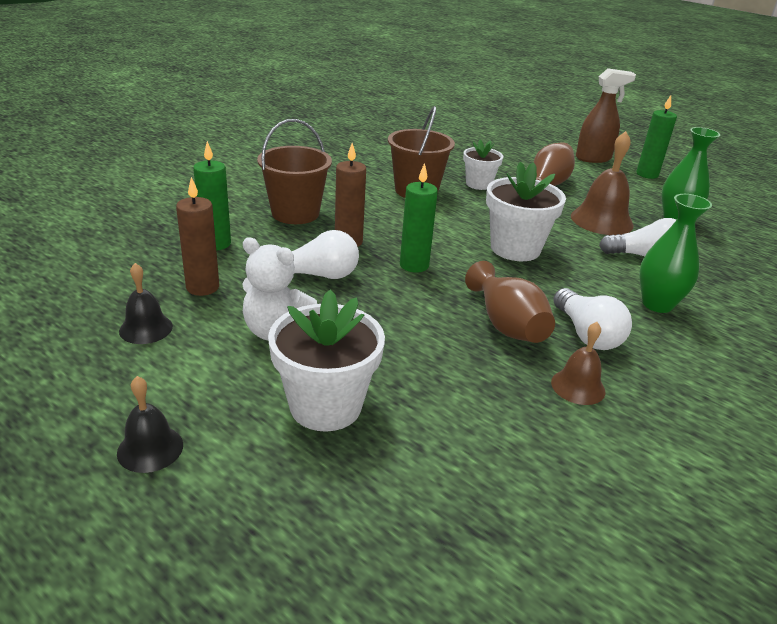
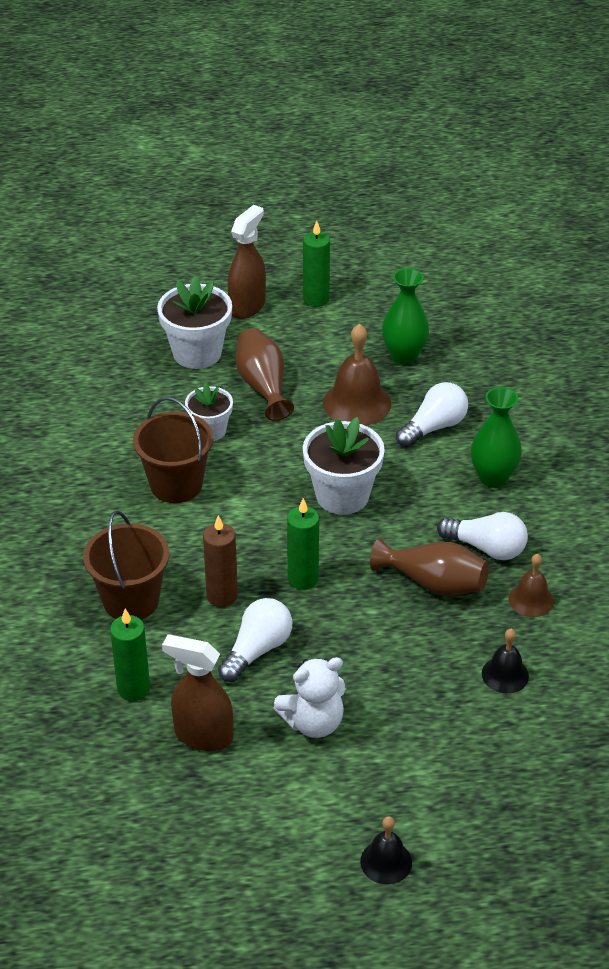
camera: 45 degrees left, 10 degrees up
black bell [119,263,173,344] -> black bell moved to [482,629,529,693]
brown candle [176,177,219,296] -> brown spray bottle [162,634,233,751]
white flower pot [268,290,385,432] -> white flower pot moved to [157,276,232,369]

